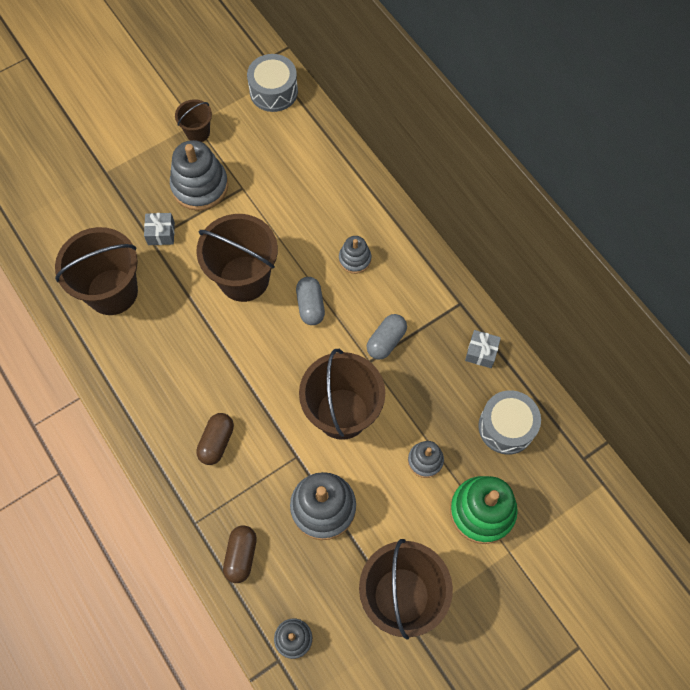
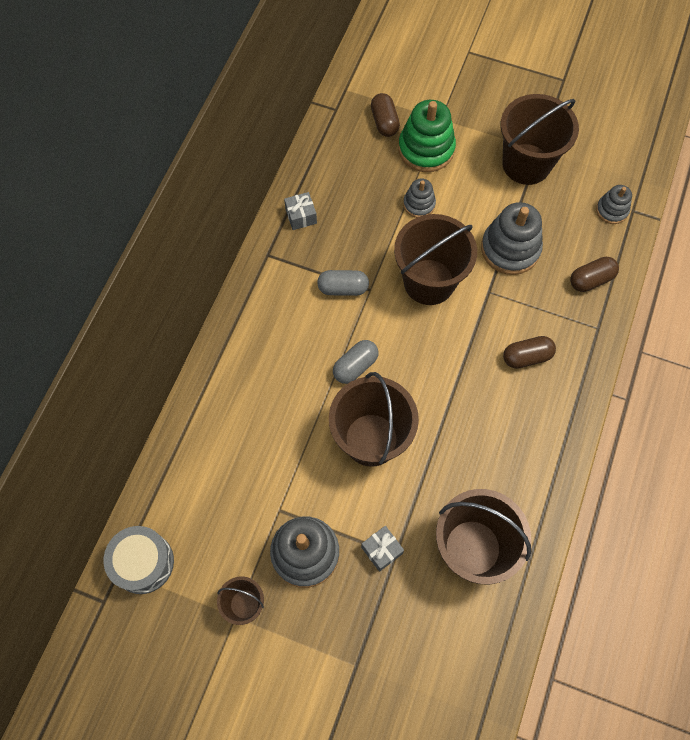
camera: 125 degrees left, 0 degrees up
grey stacking toy [339,236,371,274] -> none
grey drum [478,390,541,455] -> none
none -> brown capsule [371,93,400,137]

